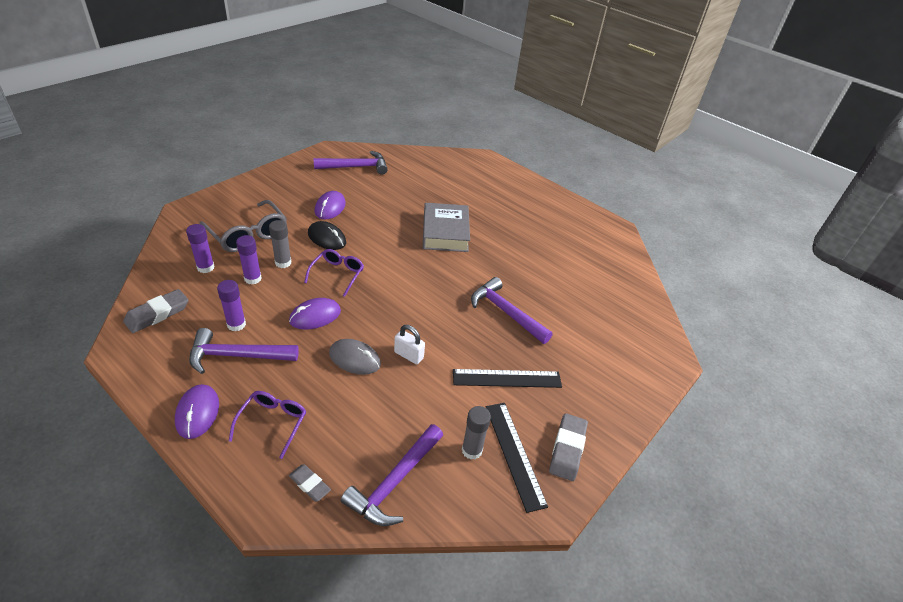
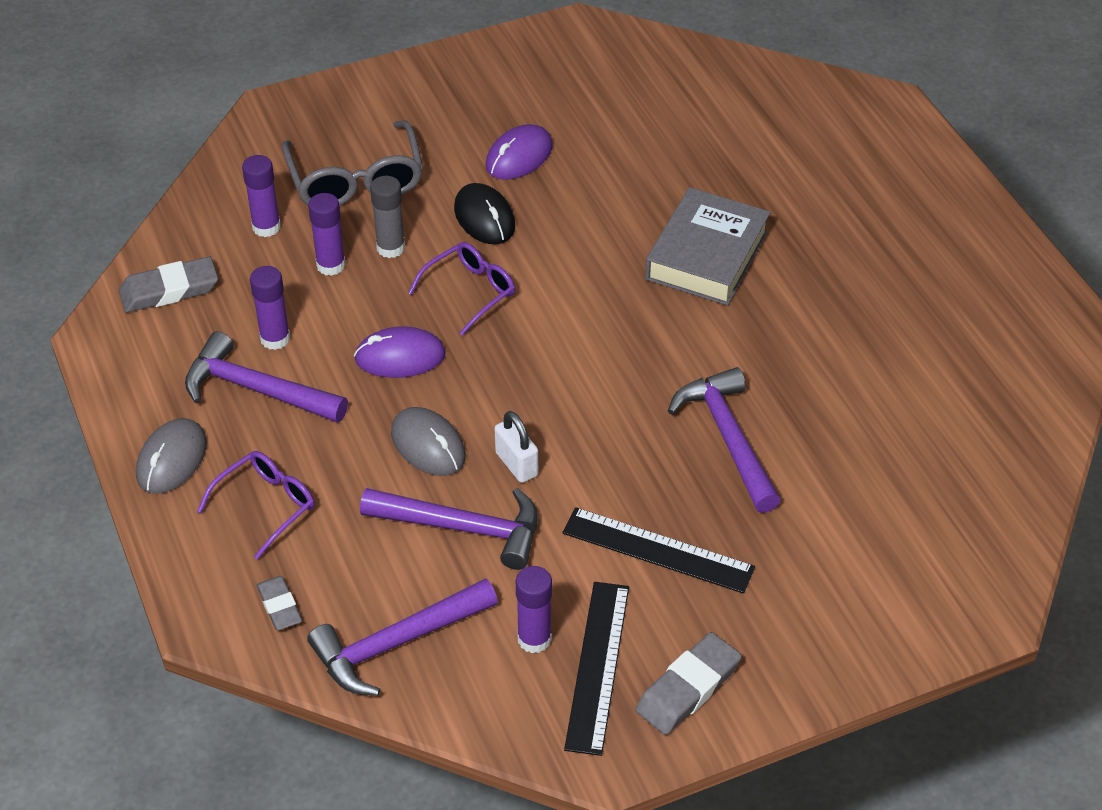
camera: 30 degrees right, 5 degrees up
purple mouse [175,384,219,439] -> grey mouse [136,418,207,494]
purple hammer [313,151,388,175] -> purple hammer moved to [360,488,538,570]
grey glue stick [462,406,491,460] -> purple glue stick [516,566,552,653]

